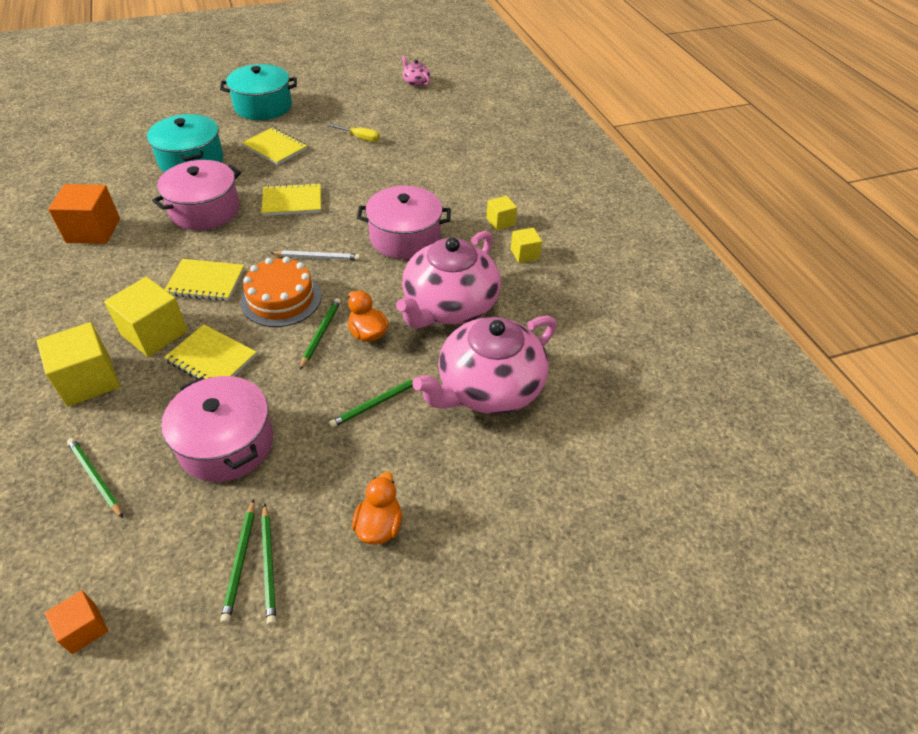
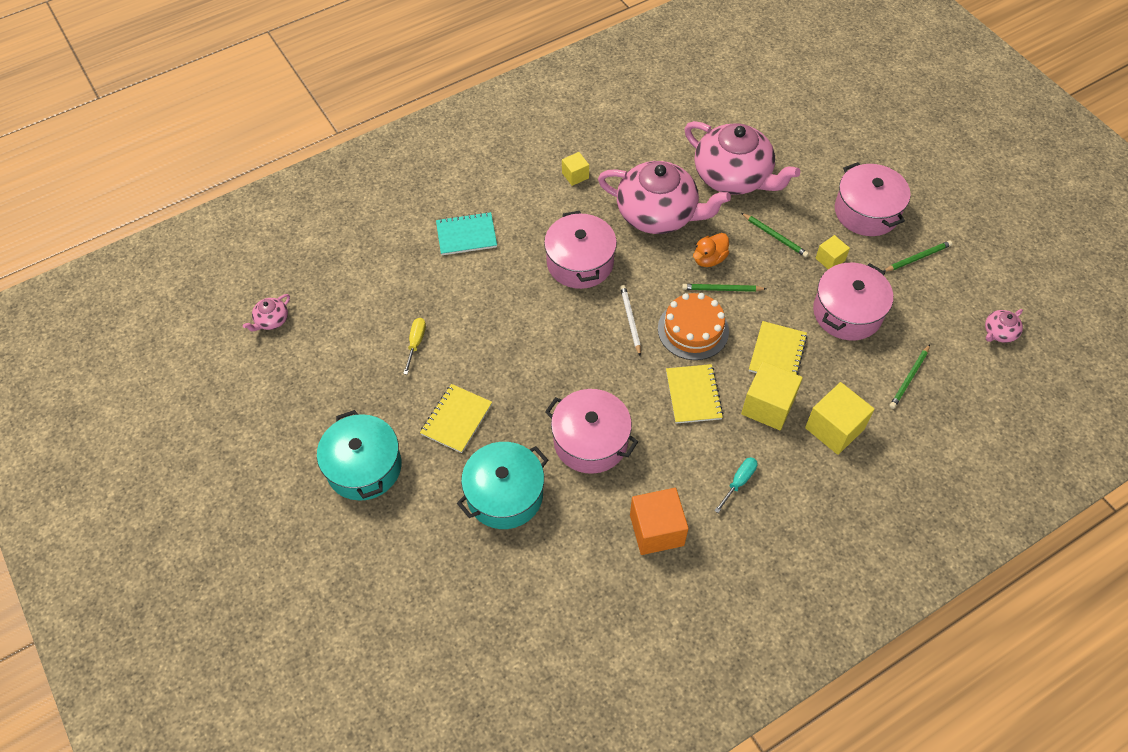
camera: 100 degrees left, 10 degrees up
orange cube [45,590,108,654] -> pink teapot [985,309,1023,343]
green pencil [220,499,255,623] -> none
yellow notebook [261,183,321,216] -> none
orange duck [352,472,402,545] -> pink pot [835,162,910,236]
yellow cube [486,195,517,230] -> yellow cube moved to [816,235,850,269]
none -> turquoise notebook [436,212,497,255]
none -> turquoise screwdriver [714,457,758,513]

